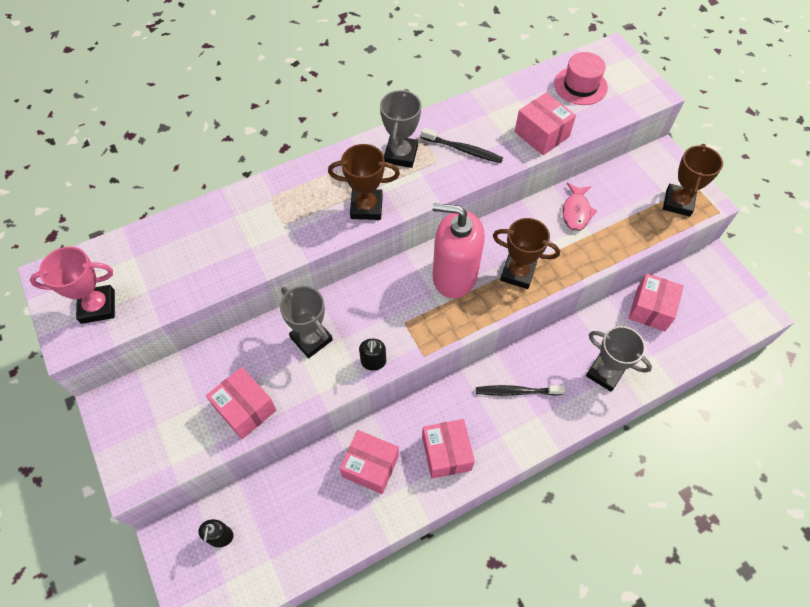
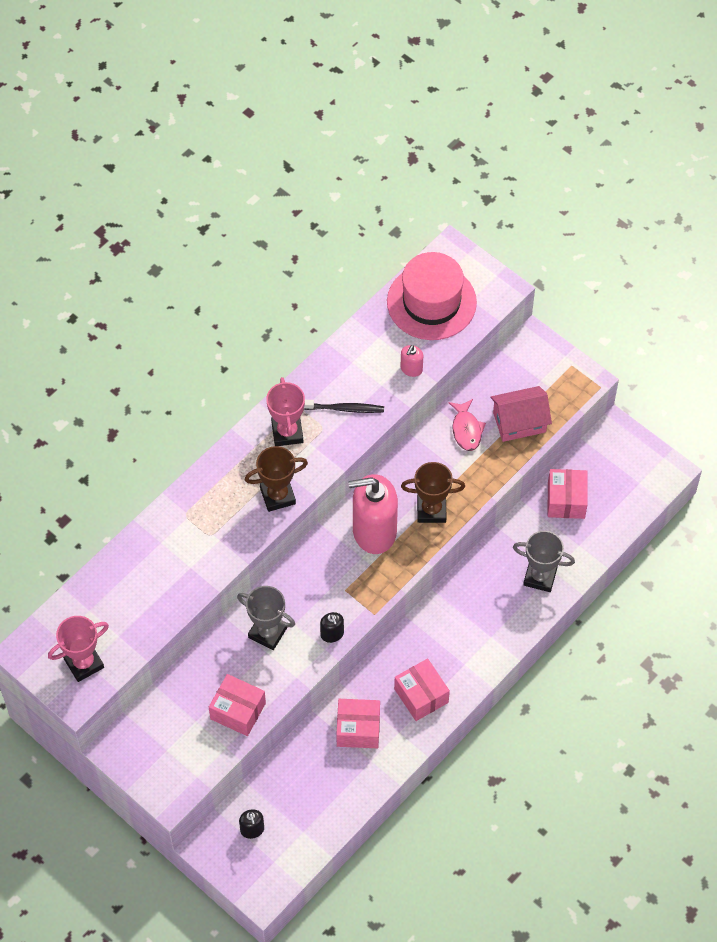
camera: 20 degrees left, 0 degrees up
grey trophy [380,89,421,168] -> pink trophy [266,377,305,446]
black toothbrush [476,385,565,396] -> none
pink box [515,92,576,155] -> pink soap dispenser [400,345,423,377]
pink hat [554,52,608,105] -> pink hat [387,252,477,340], size x1.65
brown trophy [663,144,723,217] -> none
none -> pink house [490,386,552,442]

